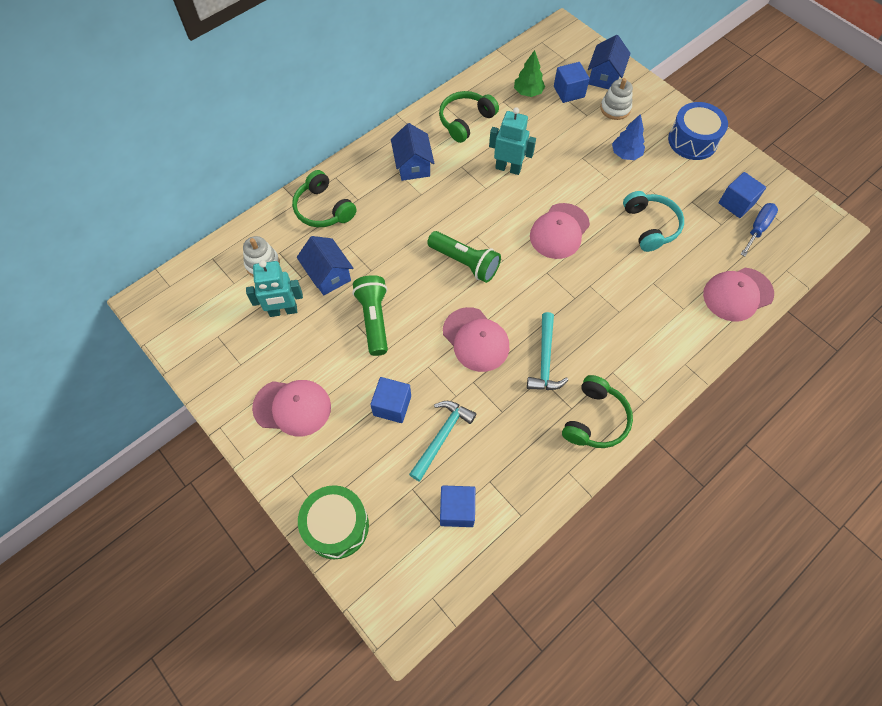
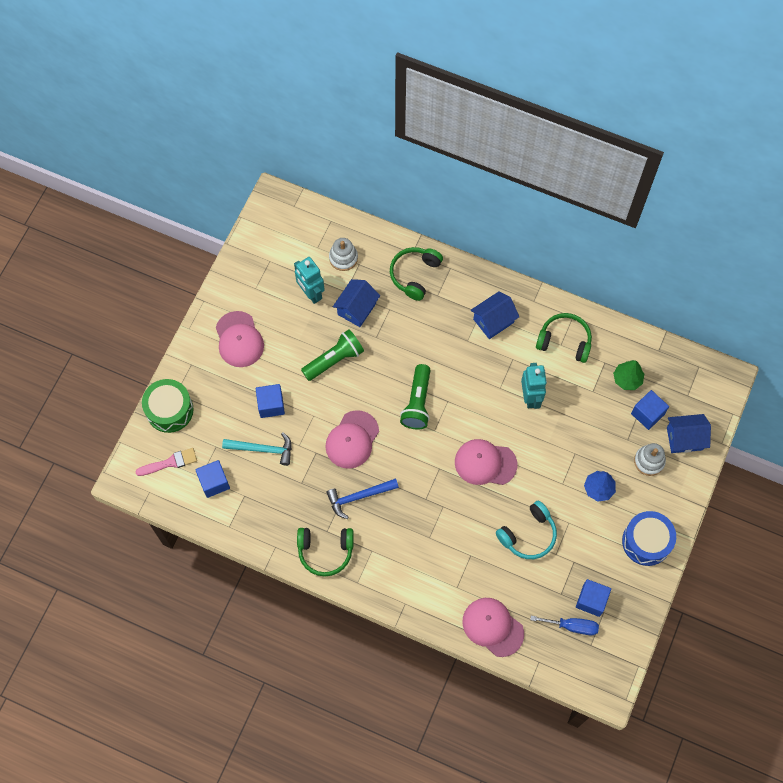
camera: 65 degrees right, 5 degrees up
turquoise hammer [527,312,568,390] -> blue hammer [326,479,399,519]
none -> pink brush [135,448,197,476]

